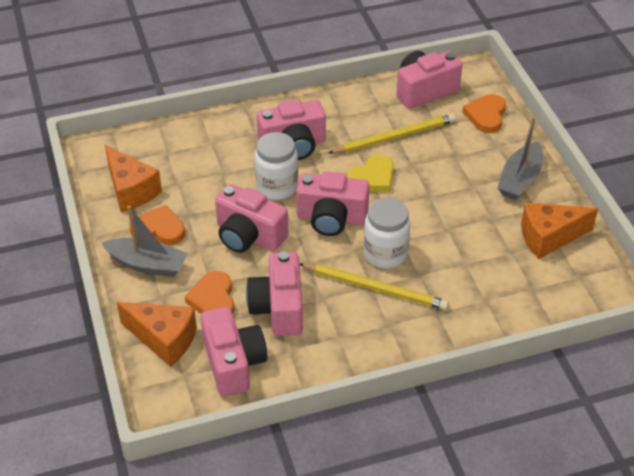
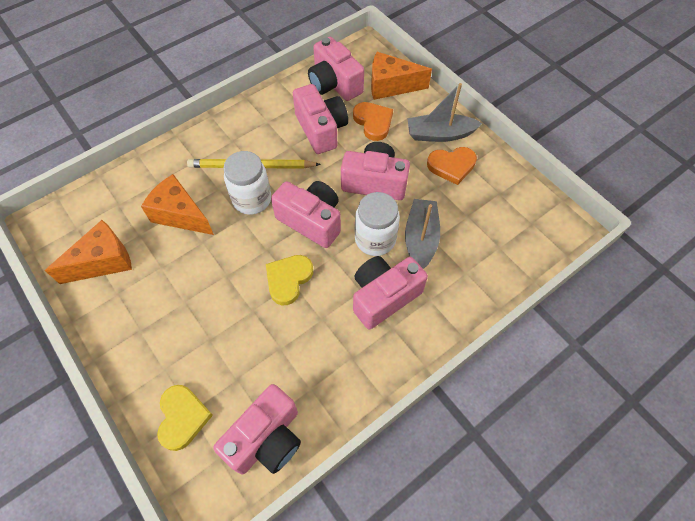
camera: 160 degrees right, 15 degrees up
orange cheese [105,145,162,212] -> orange cheese moved to [141,174,214,235]
pink camera [296,171,370,236] -> pink camera turned 45 degrees clockwise [271,181,341,248]
yellow pencil [328,114,456,154] -> none
orange heart [462,94,506,133] -> yellow heart [157,385,213,451]
grey boat [497,117,543,200] -> grey boat moved to [405,199,440,269]

